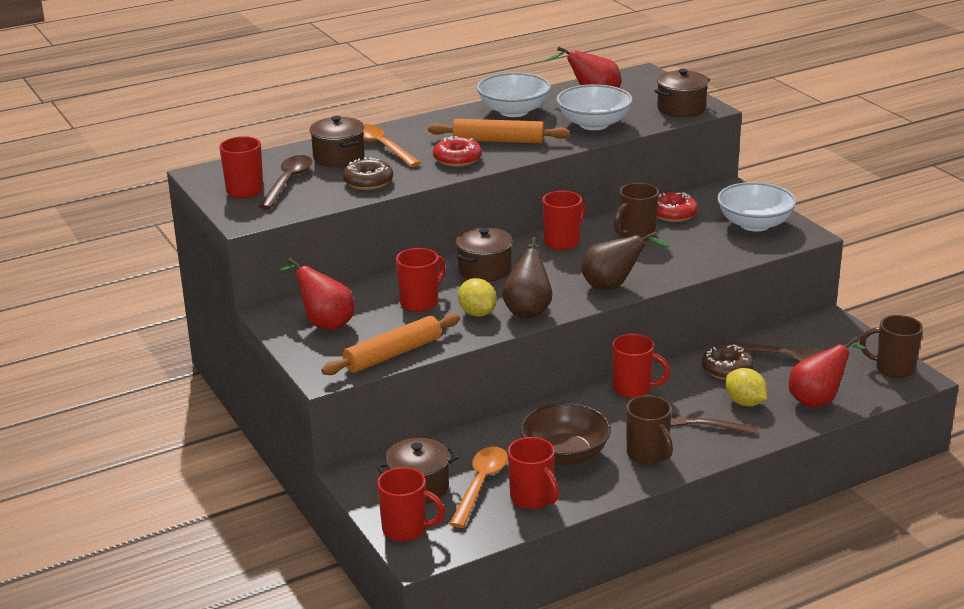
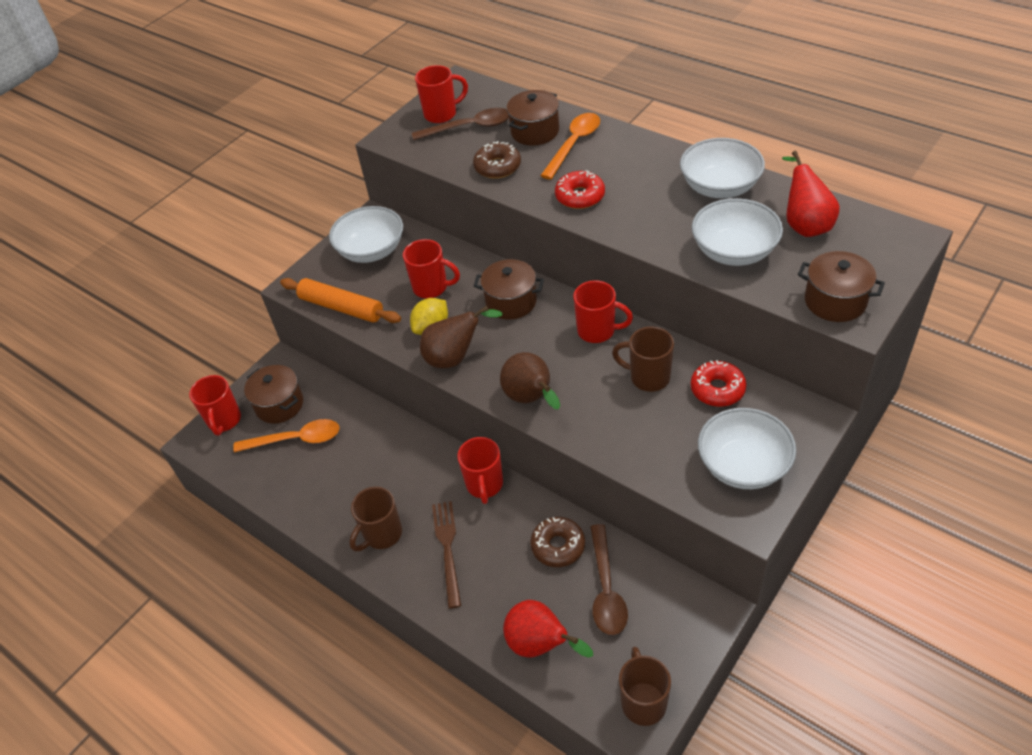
camera: 70 degrees right, 20 degrees up
red pear [278,258,354,330] -> white bowl [329,206,403,263]
orange rolling pin [428,119,570,143] -> none
red mug [507,437,559,509] -> none
brown bowl [520,403,611,466] -> none
yellow lemon [725,368,767,406] -> none

